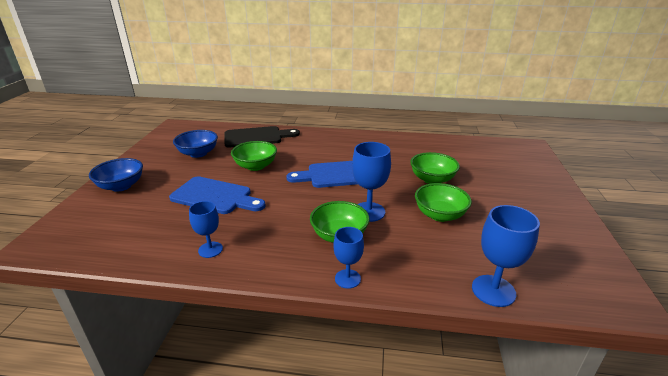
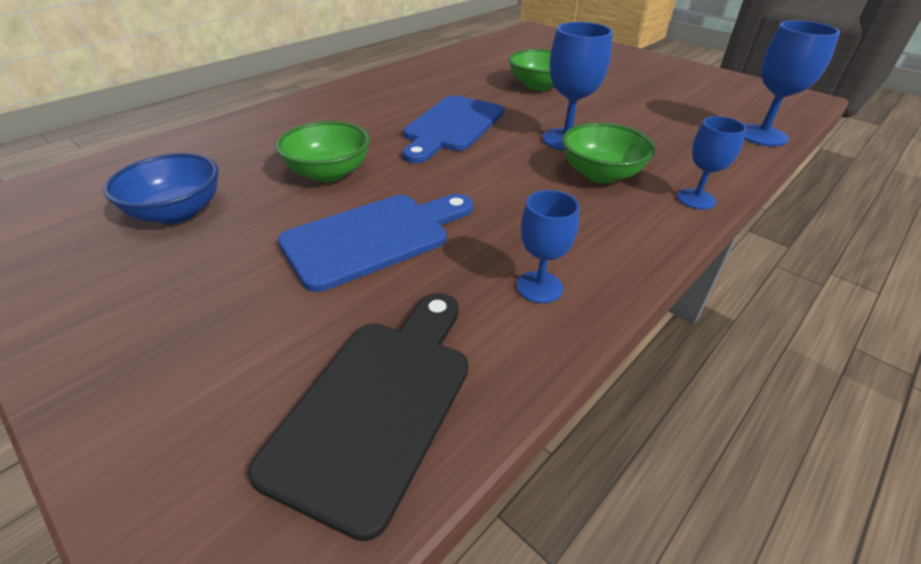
camera: 55 degrees left, 10 degrees up
blue bowl [89,158,143,192] -> none
black cutting board [224,126,300,148] -> black cutting board moved to [248,293,468,541]
green bowl [415,183,472,222] -> none

